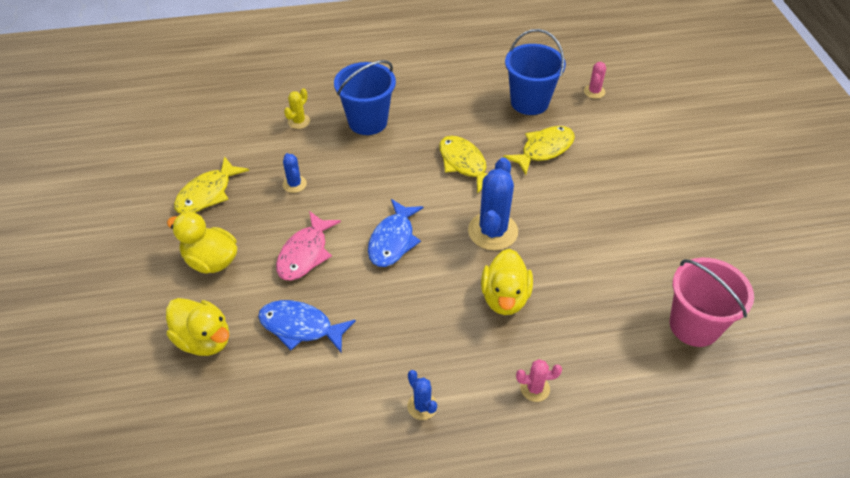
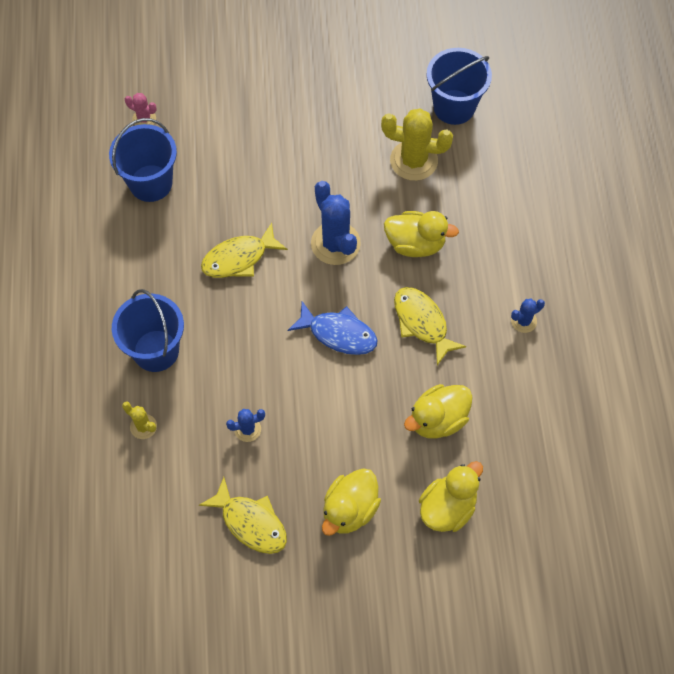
camera: 85 degrees left, 15 degrees up
blue fish [258,300,356,352] -> yellow duck [404,384,472,439]
pink fish [276,211,341,281] -> none
blue cactus [468,157,518,250] -> blue cactus turned 45 degrees clockwise [311,181,361,265]
yellow fish [503,126,575,175] -> yellow fish moved to [394,287,467,365]
pink cactus [516,359,562,402] -> none
pink bucket [670,258,754,347] -> blue bucket [427,48,492,125]
none -> yellow cactus [381,108,453,181]

